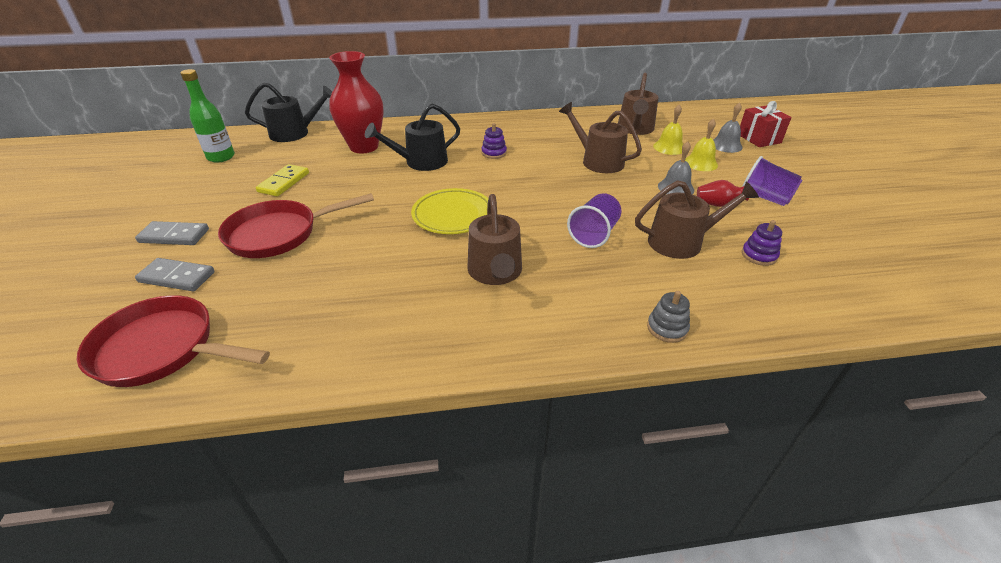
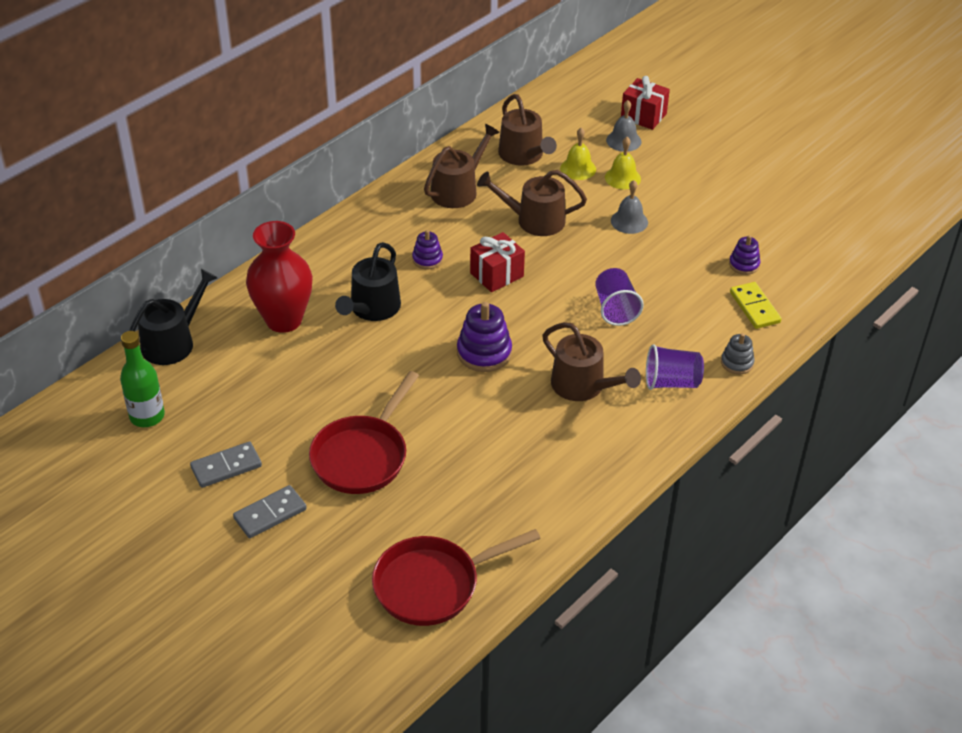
camera: 40 degrees left, 5 degrees up
grey domino [135,258,215,291] -> grey domino moved to [190,441,262,488]
yellow domino [256,164,309,196] -> yellow domino moved to [730,282,781,329]
yellow plate [411,188,489,234] -> purple stacking toy [457,302,512,372]
brown watering can [635,180,759,259] -> brown watering can moved to [424,124,500,208]
red vase [697,180,749,207] -> none
purple cup [742,156,802,206] -> purple cup moved to [646,344,704,390]
none -> red gift [470,232,525,292]

